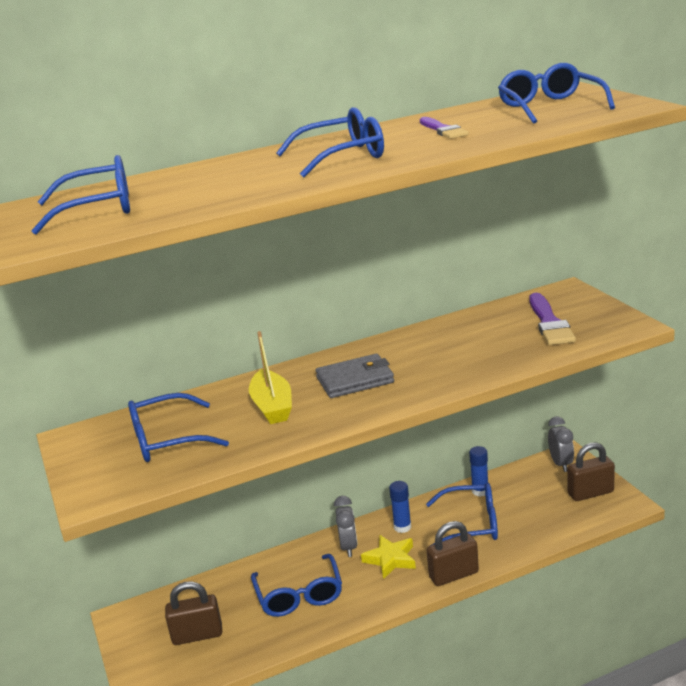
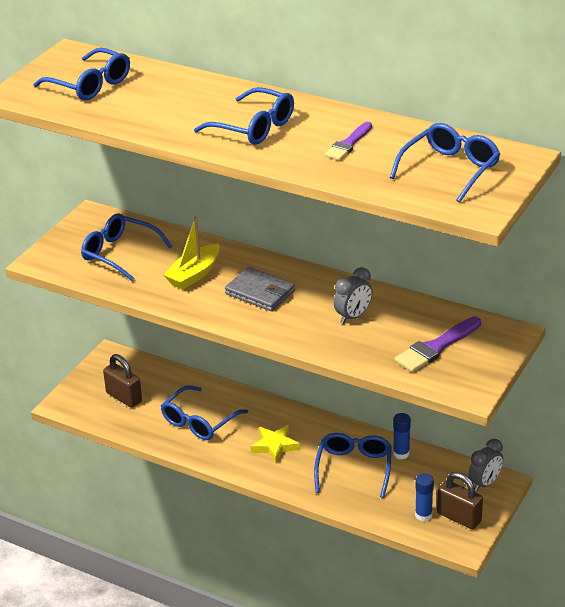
camera: 50 degrees right, 10 degrees up
grey clock [334,496,358,557] -> grey clock moved to [334,267,372,324]
blue glue stick [389,481,411,533] -> blue glue stick moved to [415,473,434,522]
blue glasses [426,483,498,546] -> blue glasses turned 135 degrees counterclockwise [314,433,392,498]
brown padlock [427,521,479,586] -> none

